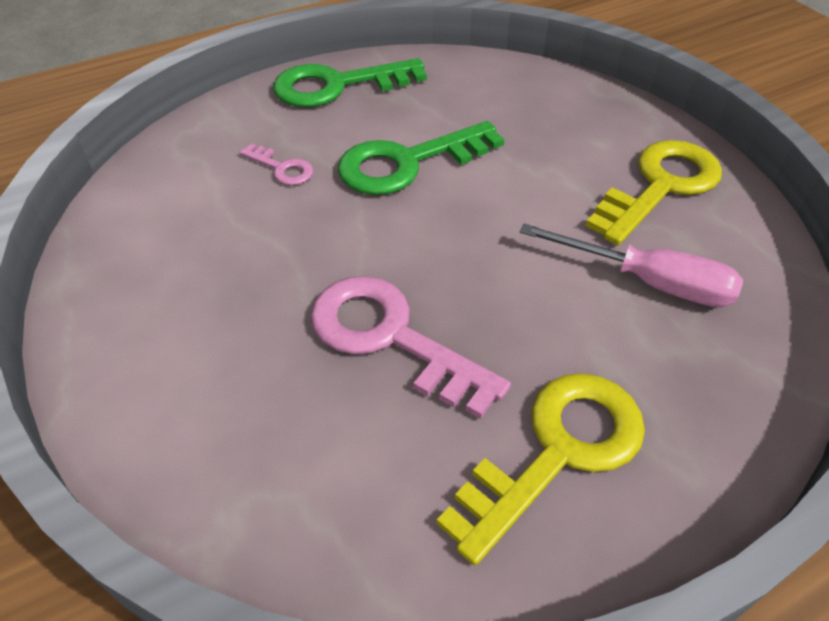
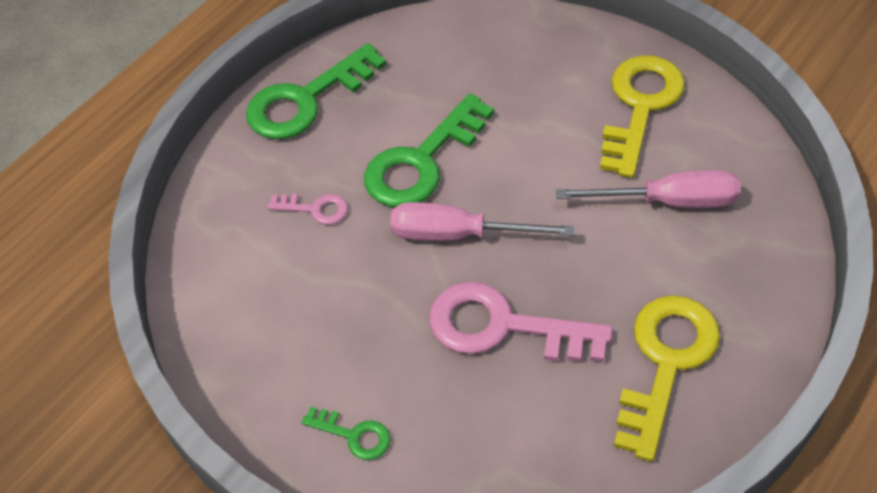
camera: 20 degrees left, 5 degrees up
none -> green key [302,407,391,460]
none -> pink screwdriver [390,202,575,241]

